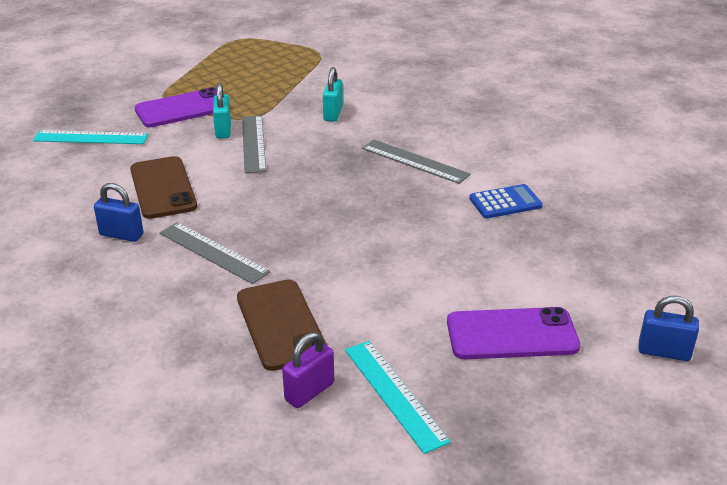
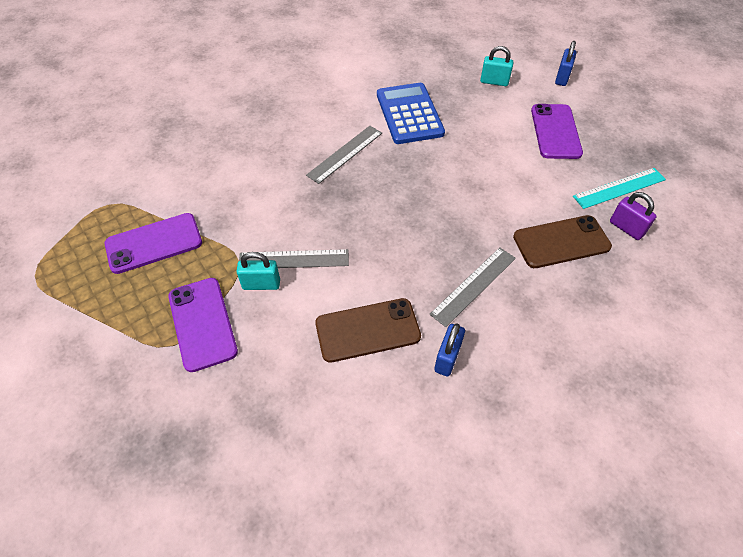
camera: 85 degrees left, 20 degrees up
turquoise ruler [33,130,148,144] -> none
turquoise padlock [323,67,343,122] -> turquoise padlock moved to [480,46,513,86]
blue calculator [469,184,543,219] -> blue calculator [377,83,445,144], size x1.74
none -> purple phone [105,213,202,274]

